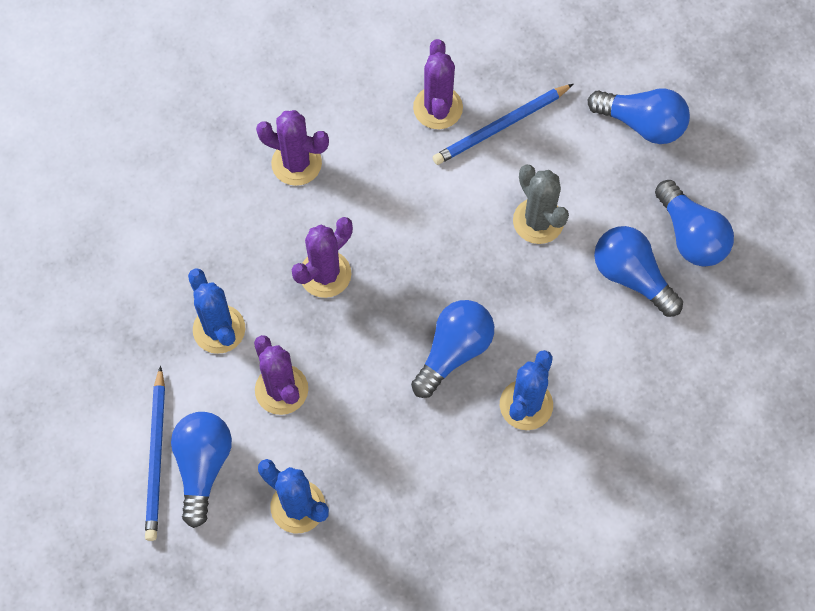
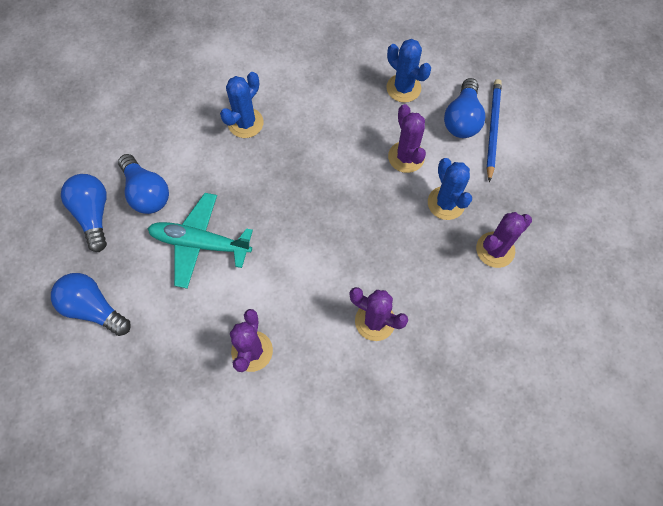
camera: 170 degrees left, 0 degrees up
purple cactus [291,217,353,298] -> purple cactus moved to [476,212,532,268]
blue light bulb [411,300,494,398] -> none
blue pencil [433,84,573,165] -> none
grey cactus [513,165,569,244] -> turquoise plane [148,193,253,289]

